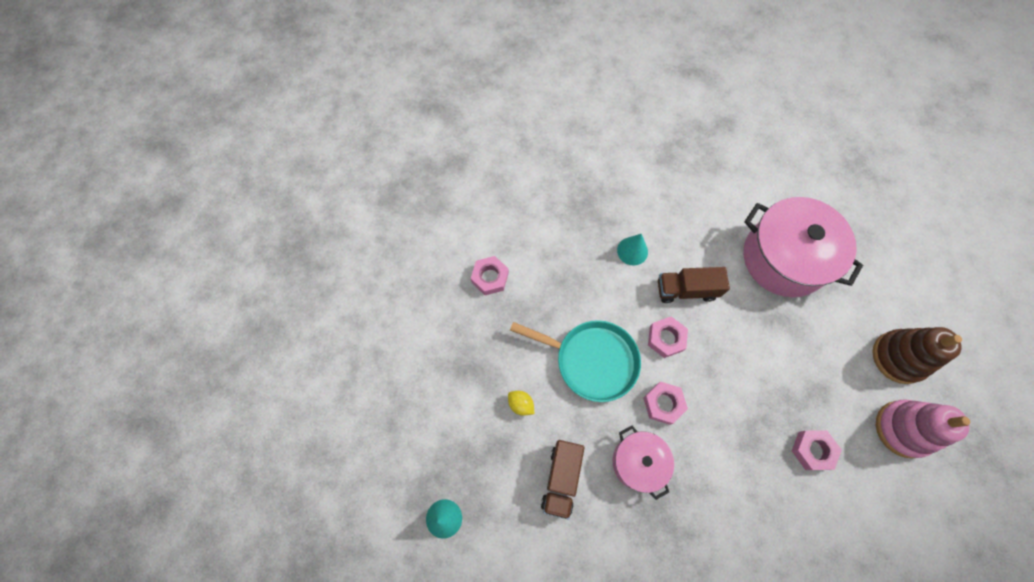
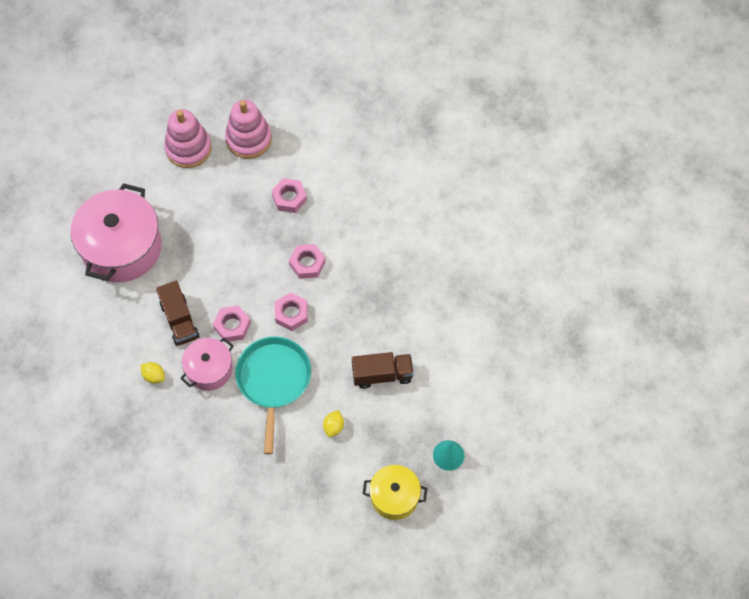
camera: 110 degrees left, 5 degrees down
pink nut [471,256,509,295] -> pink nut moved to [289,244,326,279]
pink pot [613,426,674,500] -> pink pot moved to [180,337,233,391]
turquoise cone [617,234,648,265] -> yellow lemon [141,362,165,384]
brown stacking toy [873,327,962,384] -> pink stacking toy [164,109,212,168]
none -> yellow pot [363,465,427,520]

